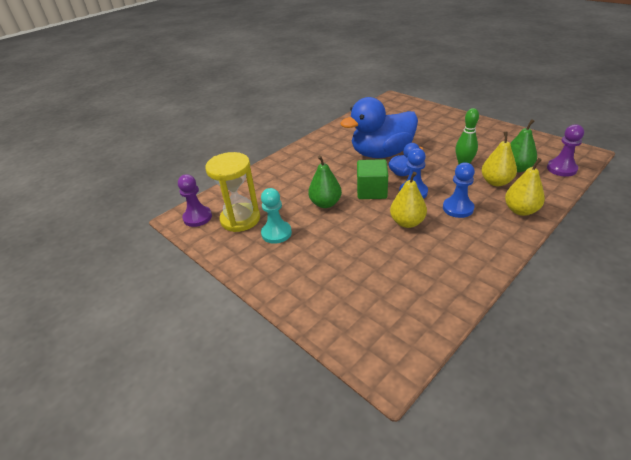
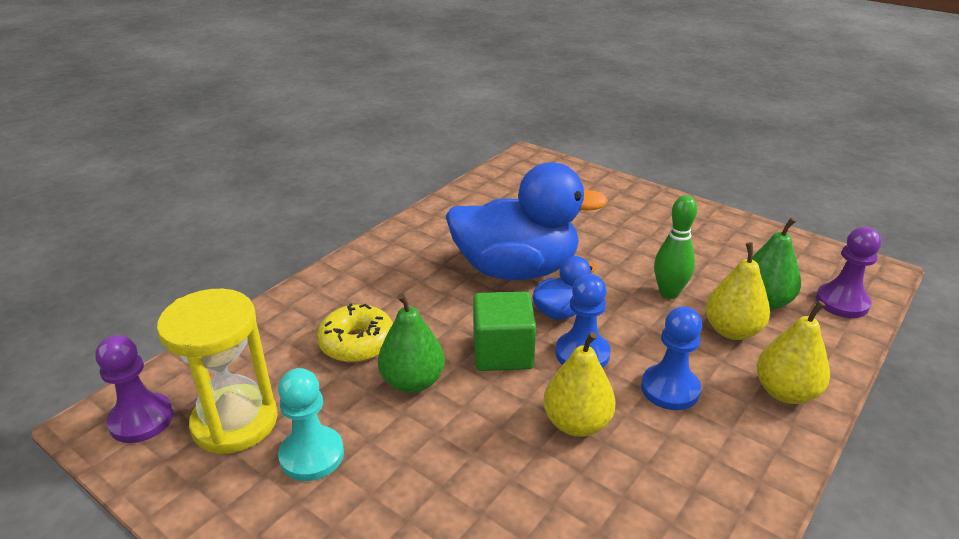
camera: 10 degrees left, 5 degrees down
blue duck [340,97,418,158] -> blue duck turned 150 degrees counterclockwise [446,162,608,280]
none -> yellow donut [317,303,393,363]

